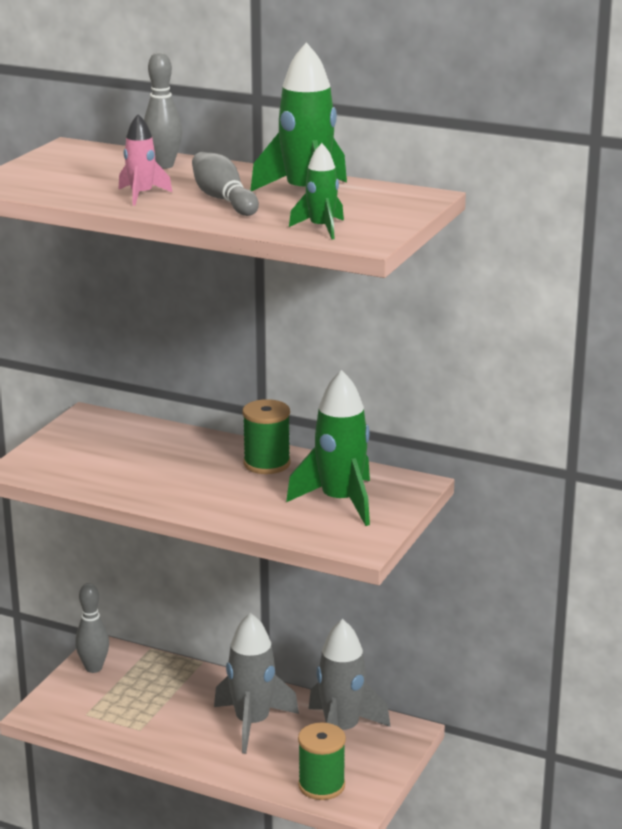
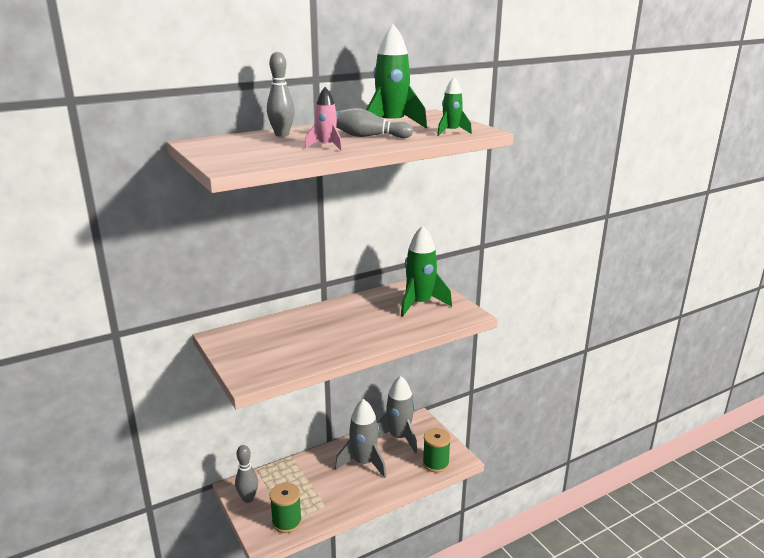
camera: 55 degrees left, 0 degrees up
green spool [242,399,291,474] -> green spool moved to [270,483,302,533]

